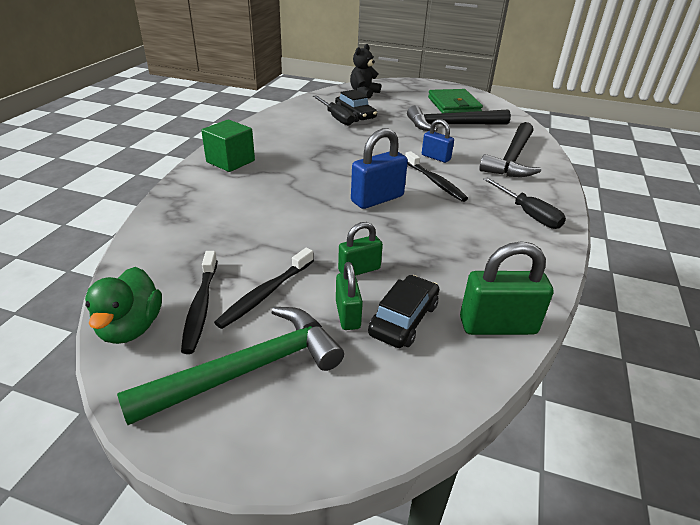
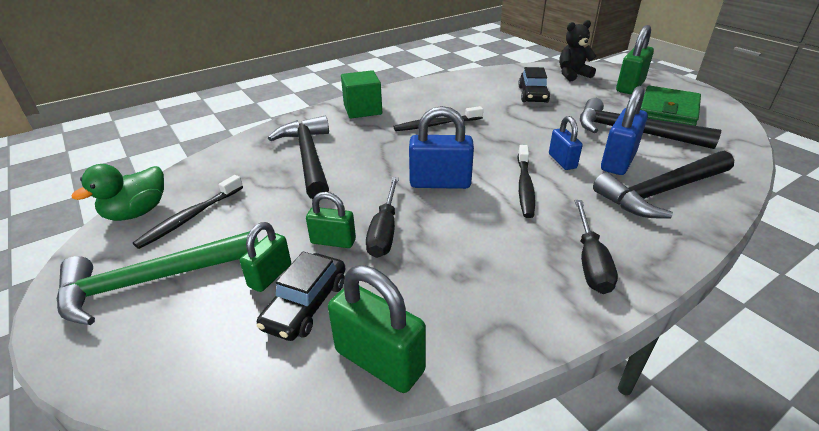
camera: 40 degrees right, 0 degrees up
green hammer [117,307,344,425] -> green hammer turned 150 degrees clockwise [57,231,259,325]
black toothbrush [214,248,314,329] -> black toothbrush moved to [394,106,483,131]
black screwdriver [313,95,355,126] -> black screwdriver moved to [366,177,399,258]
black car [368,275,439,348] -> black car turned 135 degrees clockwise [257,252,346,341]
none -> black hammer [268,116,329,199]
none -> blue padlock [601,86,648,175]
none -> green padlock [616,25,654,94]

